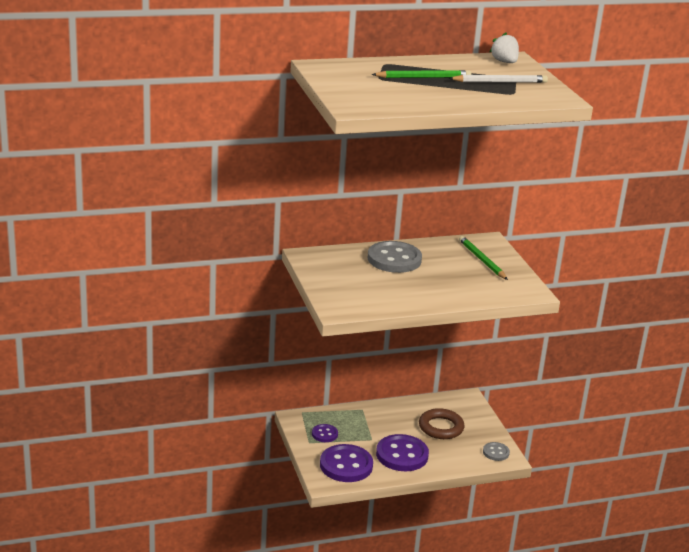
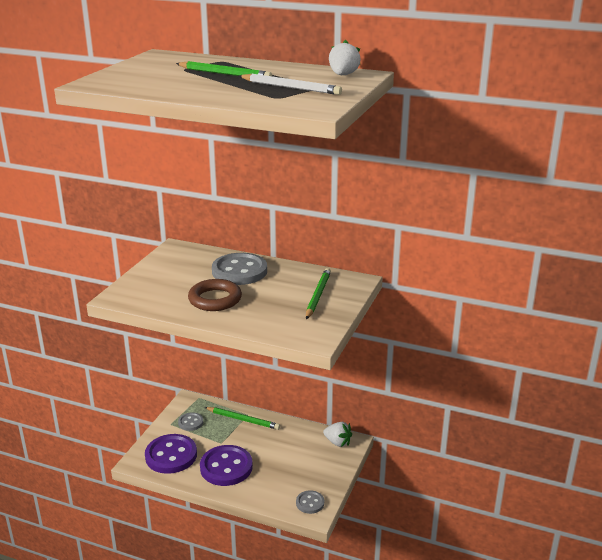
camera: 40 degrees right, 0 degrees up
purple button [312,424,338,442] -> grey button [178,412,203,431]
brown ring [419,408,464,439] -> brown ring moved to [188,279,242,311]
none -> green pencil [204,407,280,430]
none -> white strawberry [323,422,352,447]

